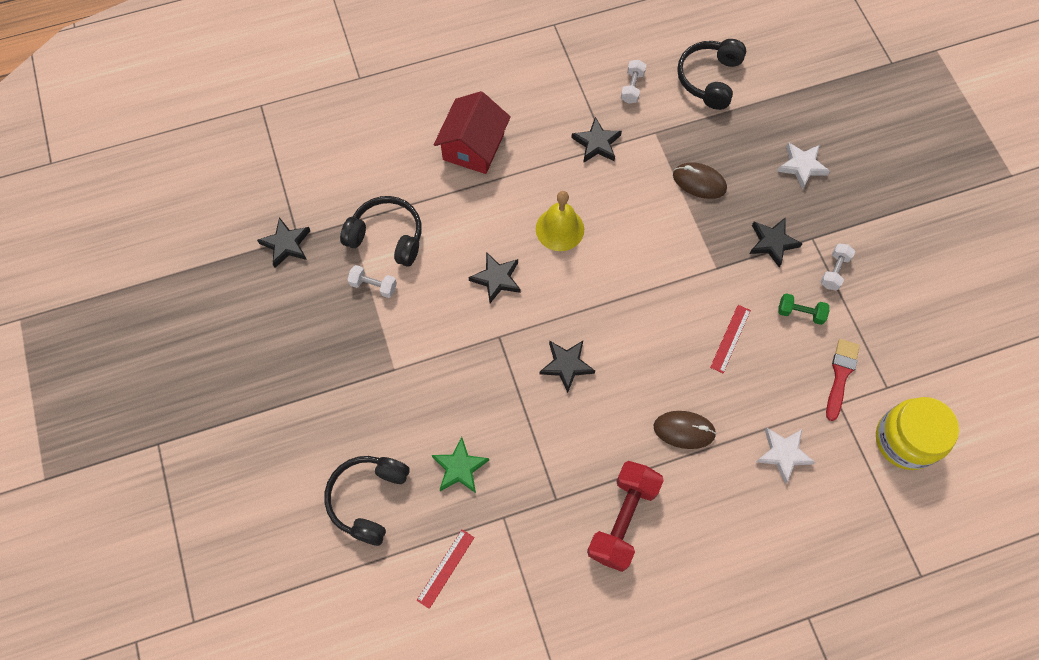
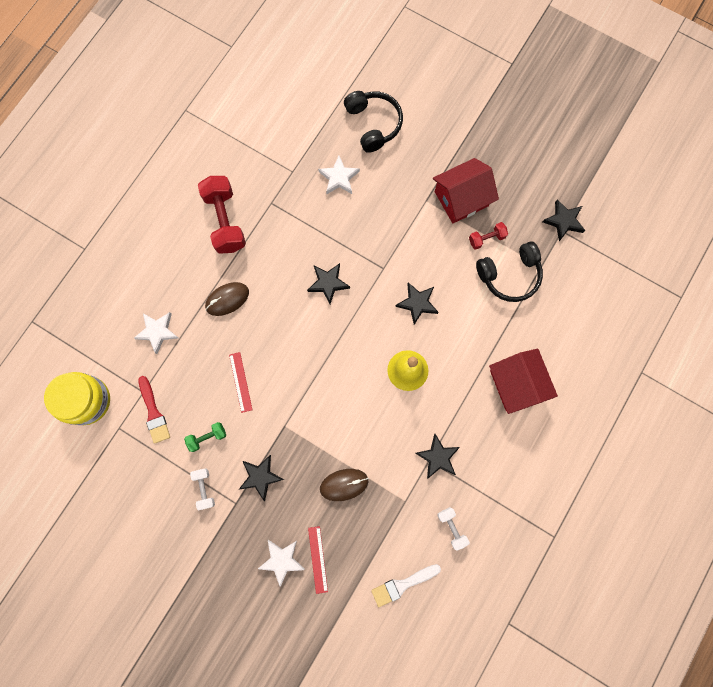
camera: 140 degrees right, 10 degrees up
white dumbbell [348,265,397,298] -> red dumbbell [469,222,508,250]
red ruler [417,529,475,609] -> red ruler moved to [308,526,328,594]
green star [432,437,489,493] -> white star [318,156,360,194]
black headphones [677,39,746,110] -> white brush [371,564,441,607]
none -> red house [433,158,499,223]

